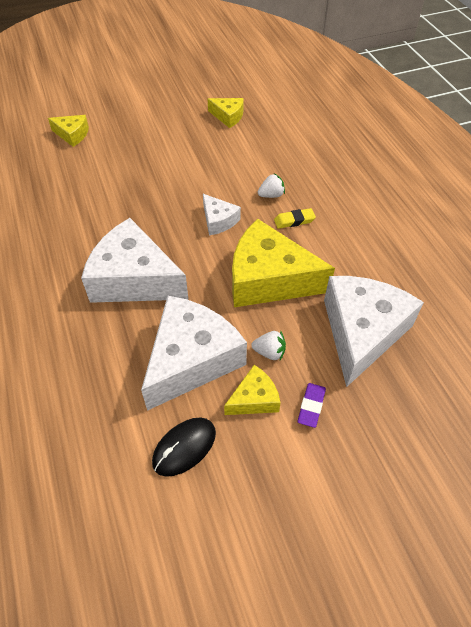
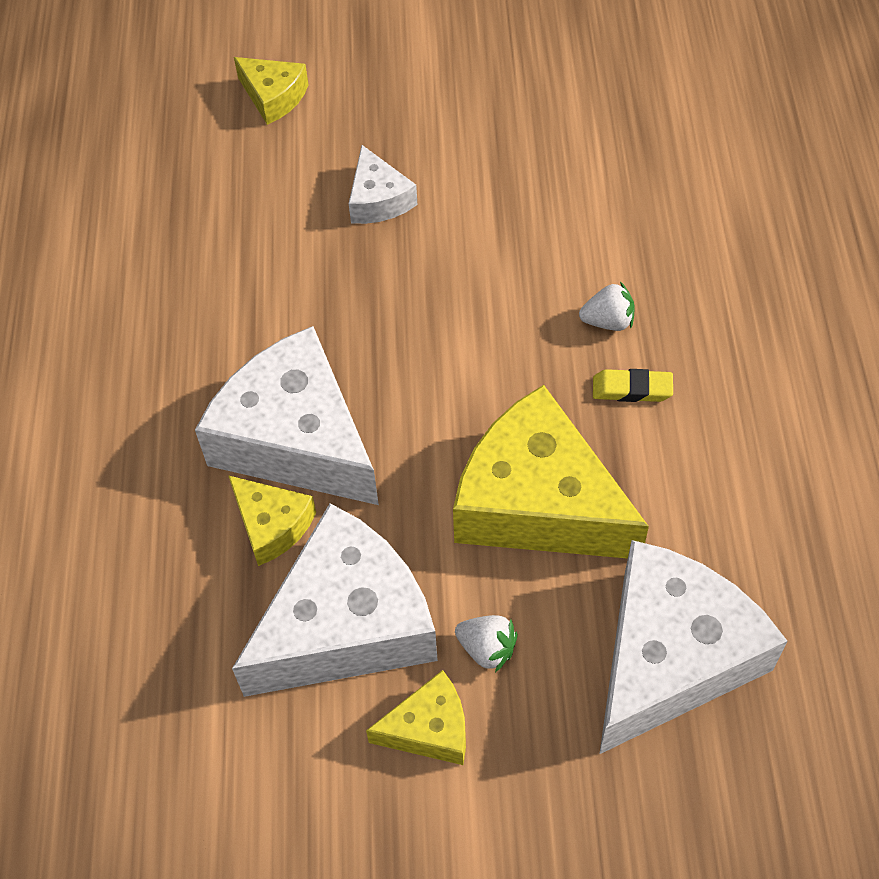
camera: 20 degrees right, 5 degrees up
black mouse [152,417,216,477] -> none
white cheese [203,194,241,235] -> white cheese moved to [349,145,418,224]
yellow cheese [208,98,244,128] -> yellow cheese moved to [228,475,316,566]
purple eraser [298,383,326,428] -> none

